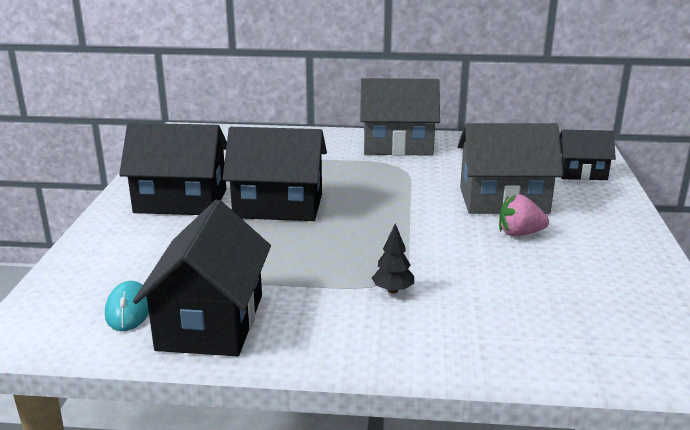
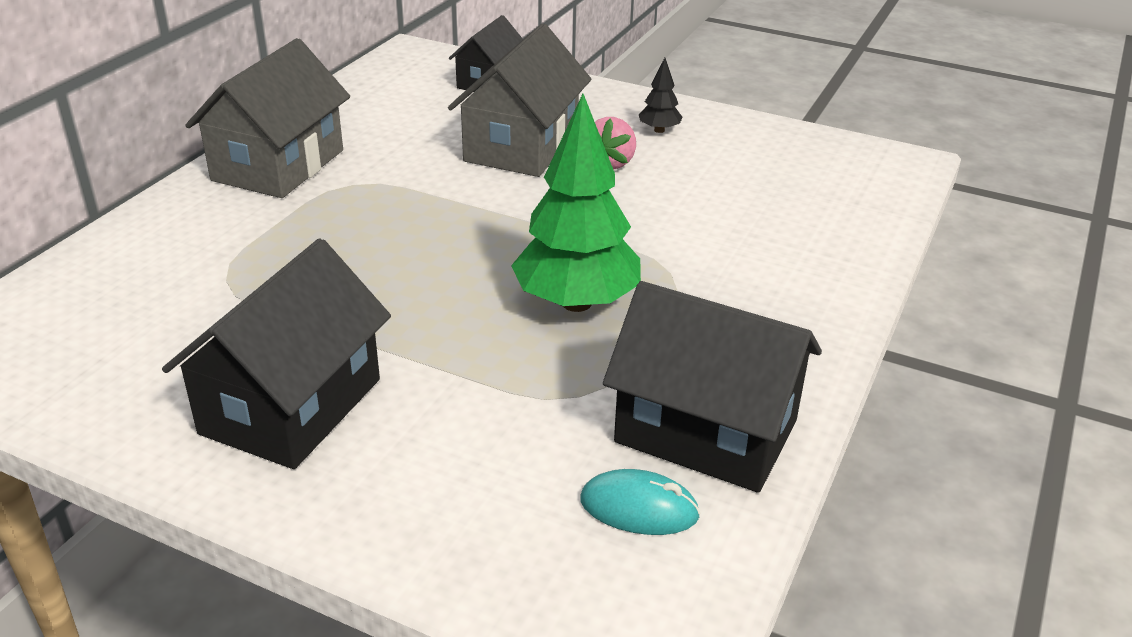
camera: 70 degrees left, 10 degrees up
black house [223,127,327,221] -> none
black tree [372,224,414,294] -> black tree moved to [639,58,683,133]
none -> green tree [511,94,641,312]

